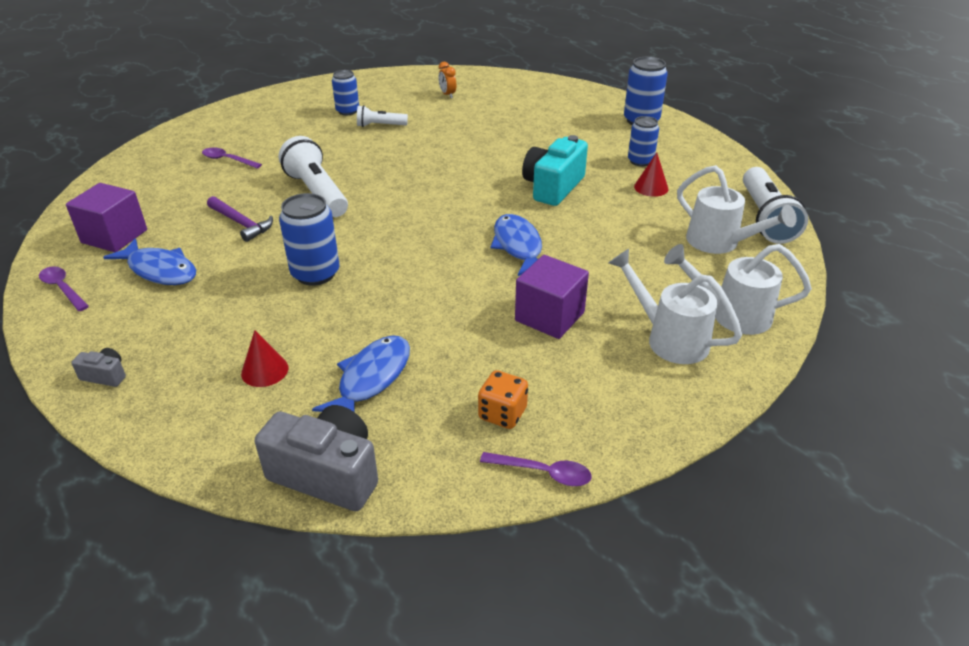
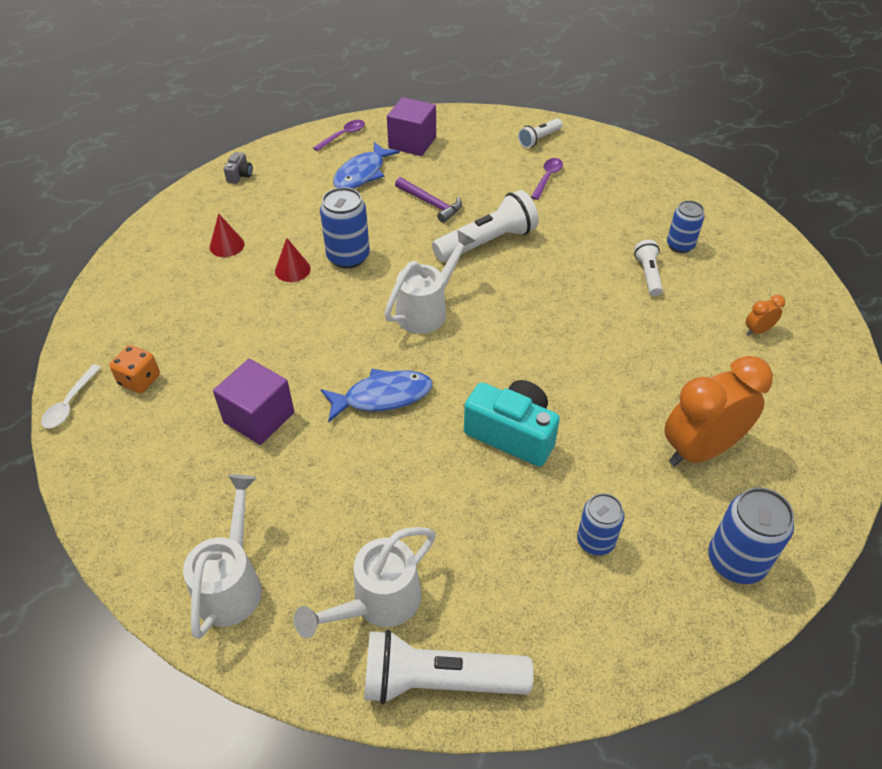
camera: 90 degrees right, 10 degrees up
purple hammer [207,196,273,242] -> purple hammer turned 90 degrees counterclockwise [395,177,462,223]
grey camera [255,405,378,511] -> none
blue fish [312,335,410,412] -> none
purple spoon [480,452,592,486] -> white spoon [41,365,101,428]
white watering can [609,249,742,364] -> white watering can moved to [384,230,475,334]
red cone [634,153,668,197] -> red cone moved to [275,238,311,282]
none -> white flashlight [518,118,563,148]
none -> orange clock [664,356,773,466]

